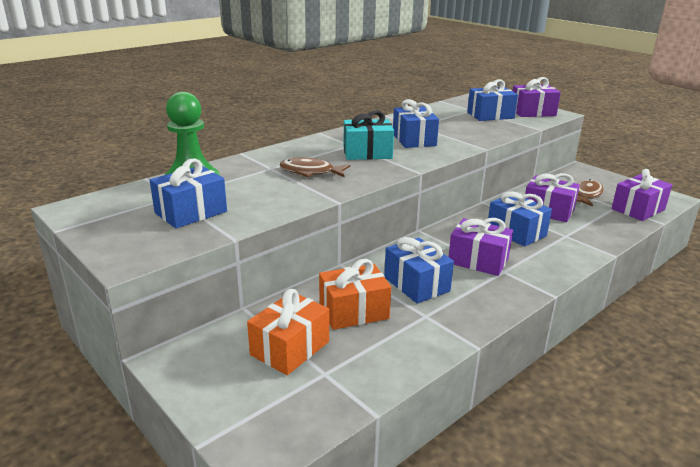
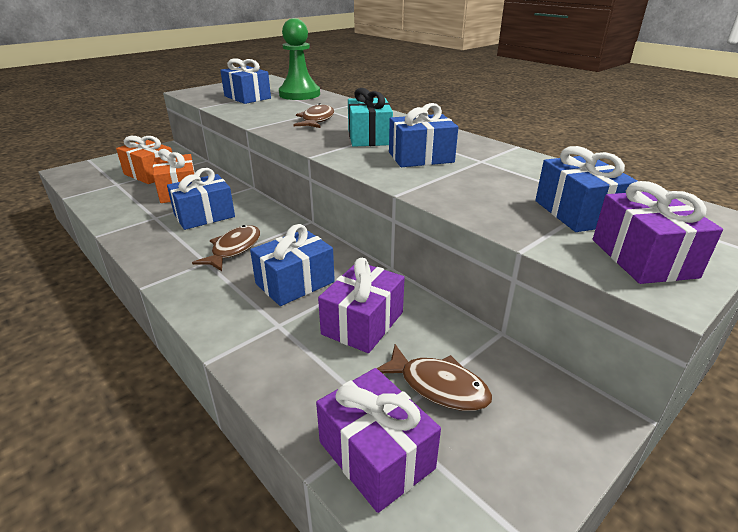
camera: 90 degrees right, 5 degrees up
purple gift [449,218,513,276] -> brown fish [192,225,260,271]

